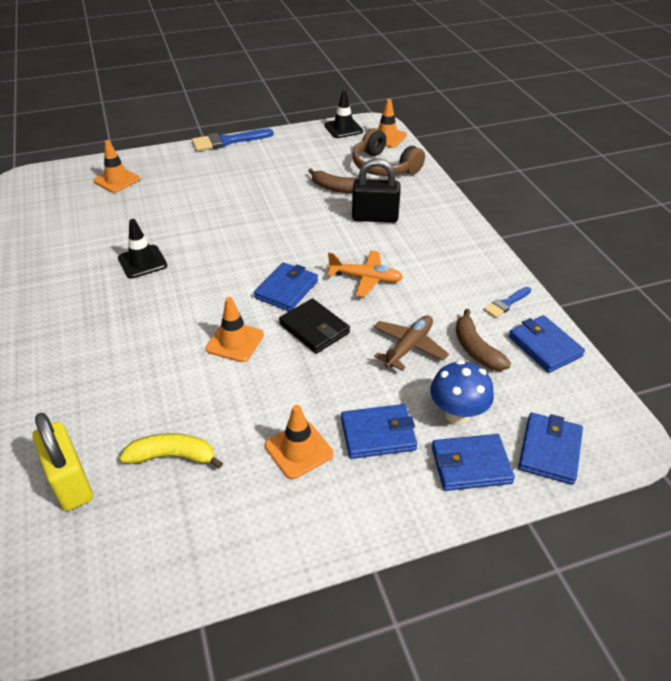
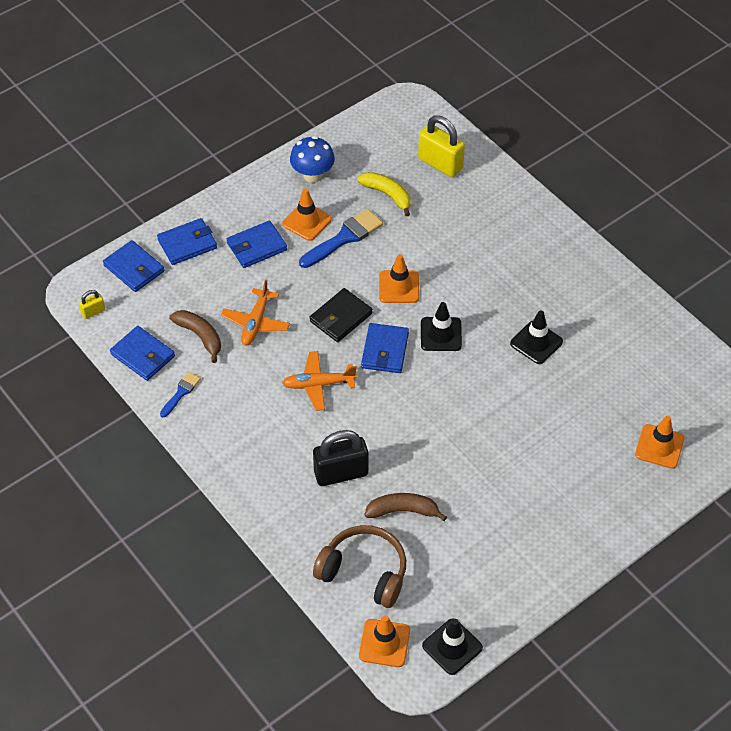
camera: 160 degrees right, 10 degrees up
yellow banana [119,433,223,468] -> yellow banana turned 120 degrees counterclockwise [357,172,411,216]
blue brush [192,129,274,151] -> blue brush moved to [299,209,383,268]
black wallet [279,298,350,354] -> black wallet turned 75 degrees counterclockwise [310,288,372,342]
brown plane [374,315,449,371] -> orange plane [221,280,290,346]
blue mushroom [430,360,494,425] -> blue mushroom moved to [290,136,335,183]
blue wallet [518,413,583,485] -> blue wallet turned 45 degrees counterclockwise [103,240,164,292]
none -> yellow padlock [79,290,105,319]
none -> black traffic cone [421,302,462,351]

